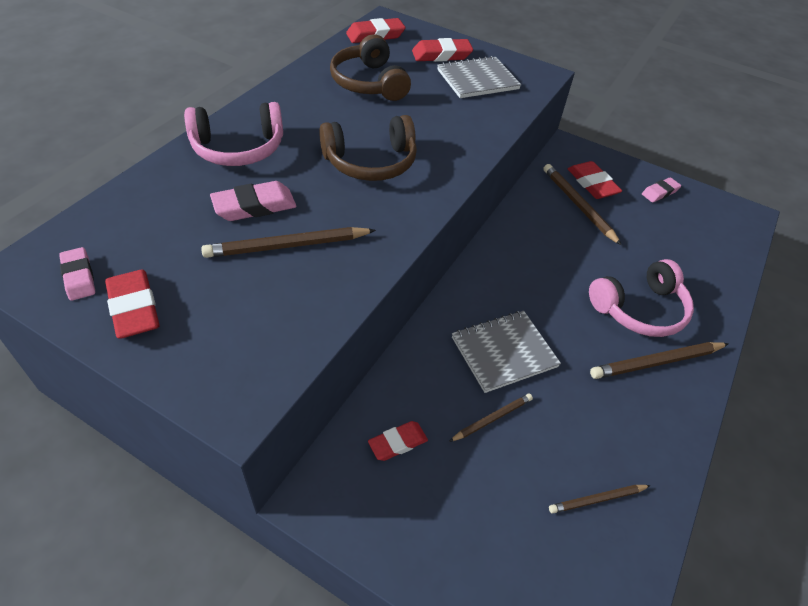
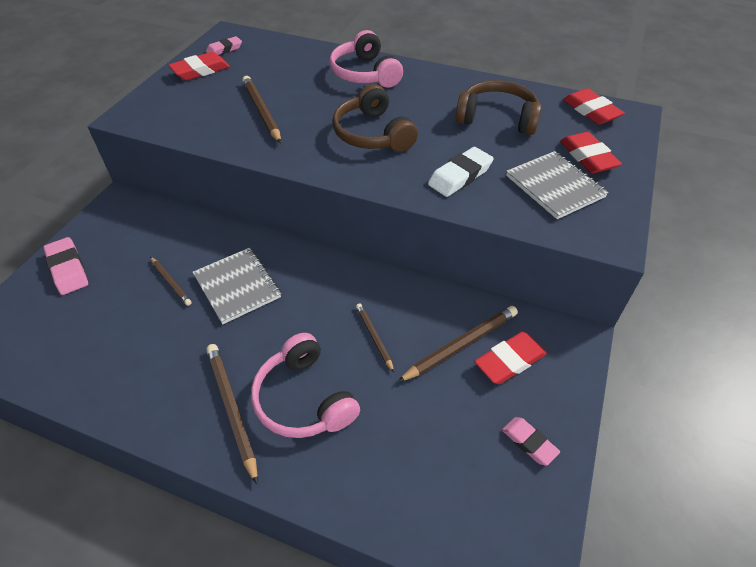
camera: 85 degrees right, 0 degrees up
pink eraser [210,181,296,221] -> pink eraser moved to [44,237,88,295]
brown headphones [330,34,411,101] -> brown headphones turned 45 degrees clockwise [455,80,542,135]
red eraser [368,421,428,461] -> none
brown pencil [549,485,651,514] -> brown pencil moved to [356,303,394,372]
none -> white eraser [428,147,494,197]

